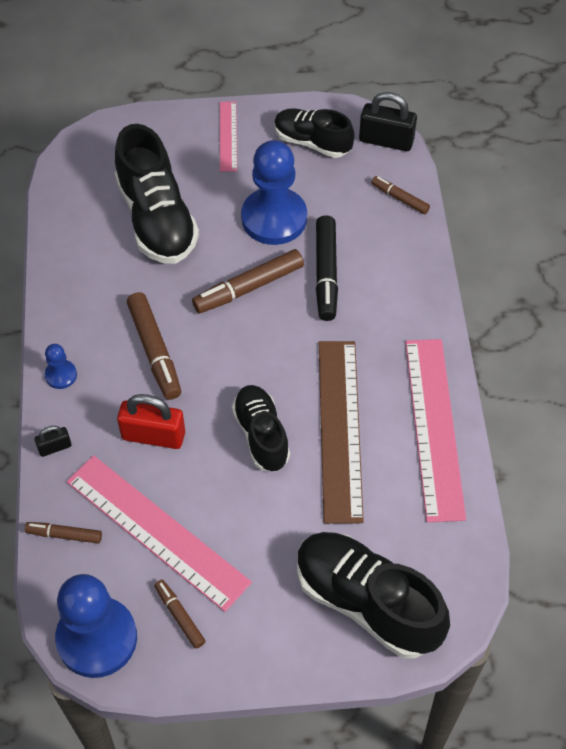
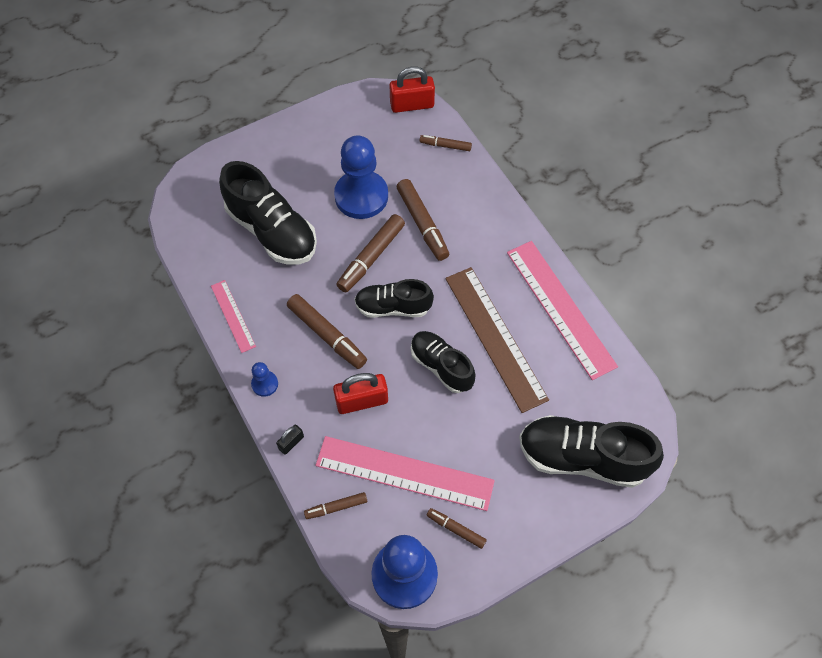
camera: 25 degrees left, 5 degrees up
pink ruler [220,101,237,172] -> pink ruler moved to [211,280,256,353]
black shoe [274,108,355,158] -> black shoe moved to [355,279,434,318]
black marker [316,215,338,321] -> brown marker [396,179,449,261]
black padlock [359,92,417,151] -> red padlock [390,66,435,113]

